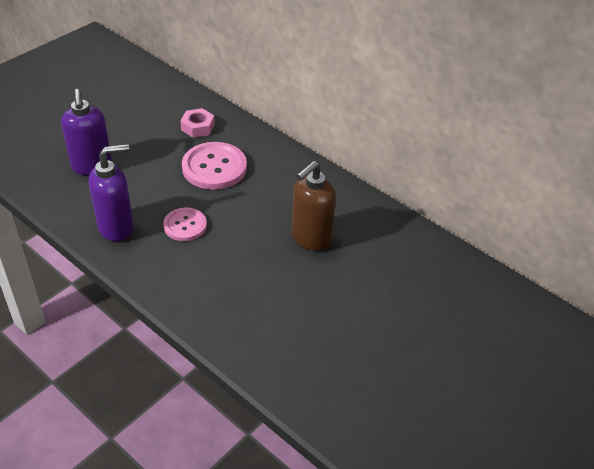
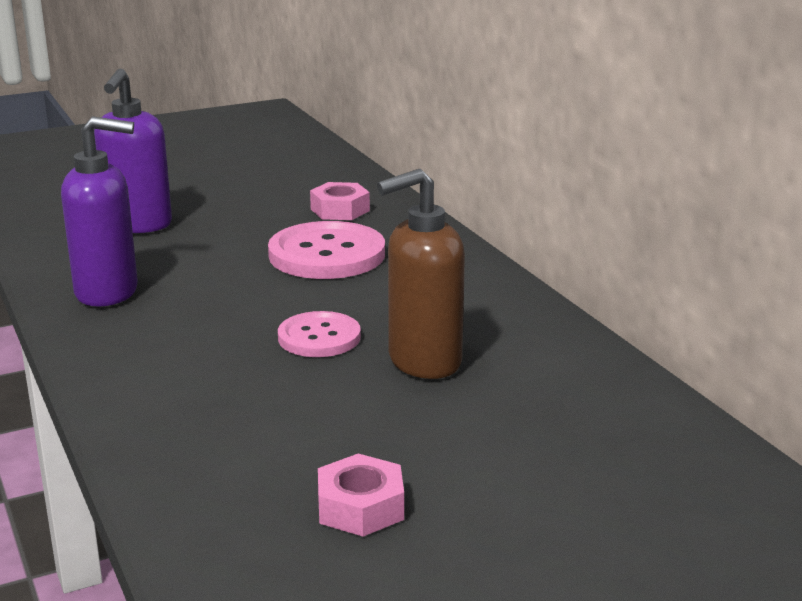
camera: 25 degrees right, 20 degrees down
pink button [163,208,207,241] -> pink button moved to [278,311,361,357]
none -> pink nut [318,453,404,537]

